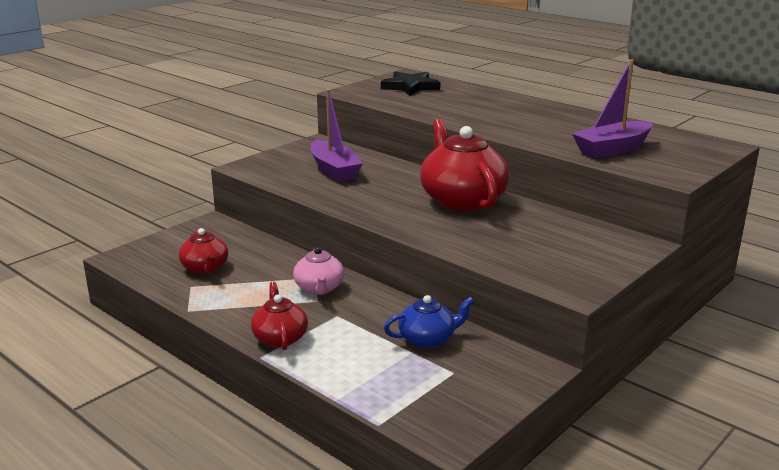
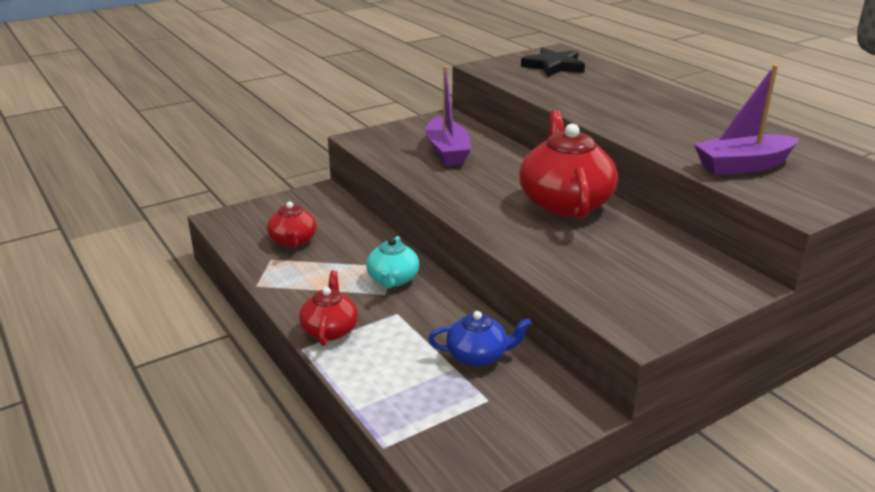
camera: 15 degrees right, 5 degrees up
pink teapot [293,247,344,295] -> turquoise teapot [366,236,419,288]

